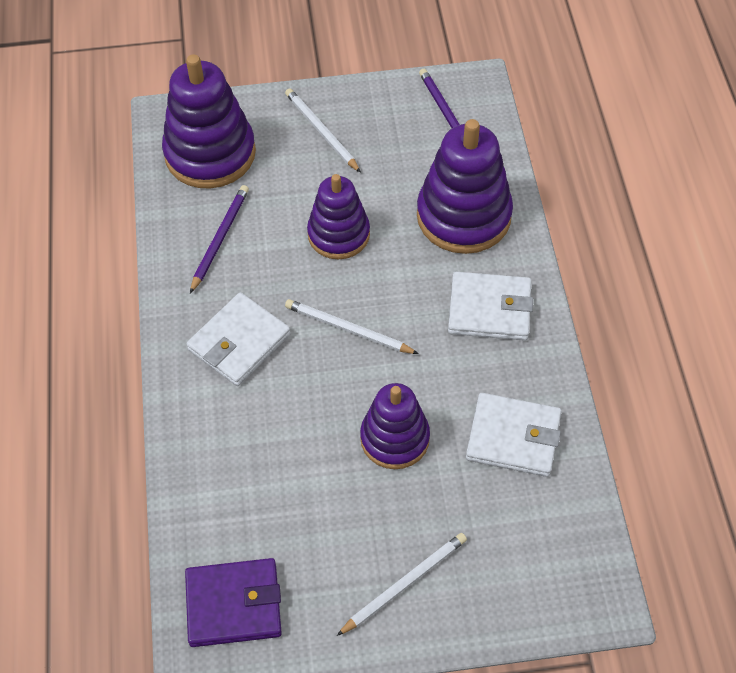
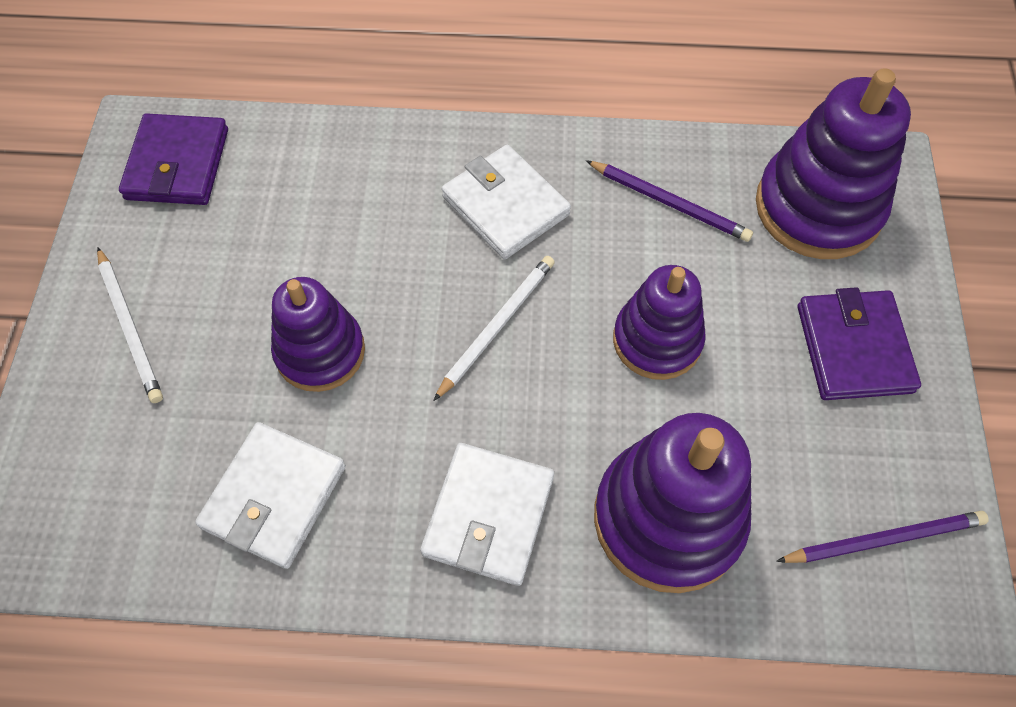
camera: 100 degrees right, 5 degrees up
white pencil [285,88,361,173] -> purple wallet [798,287,921,400]

